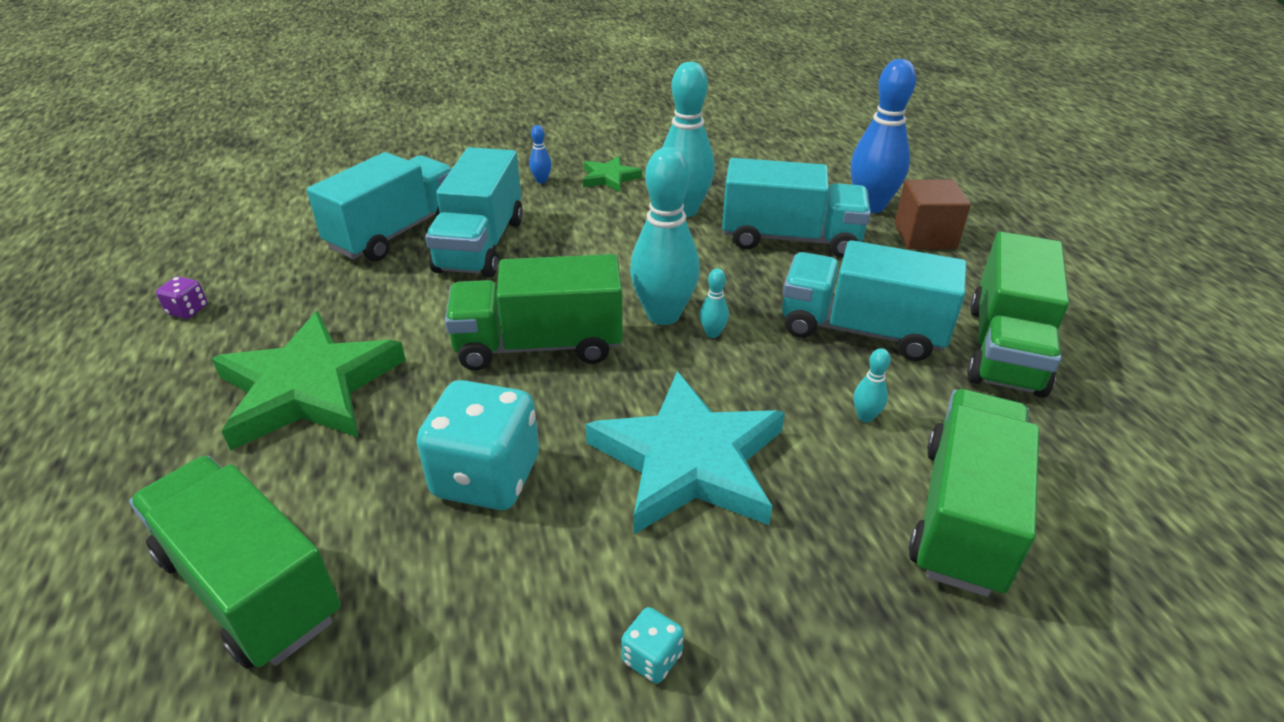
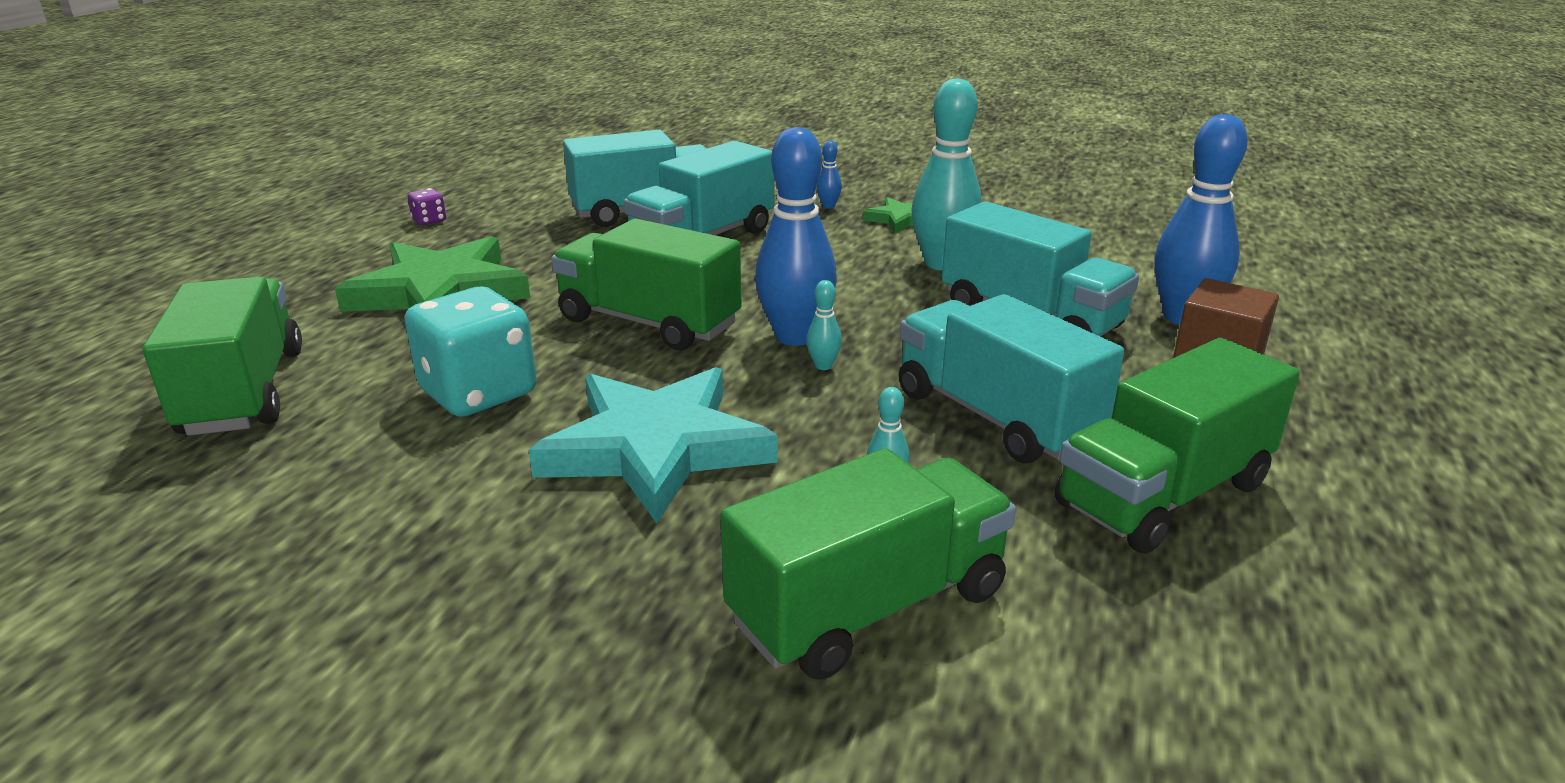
camera: 35 degrees right, 10 degrees down
turquoise dice [622,607,684,684] -> none
turquoise bowling pin [630,147,700,325] -> blue bowling pin [755,127,837,346]

